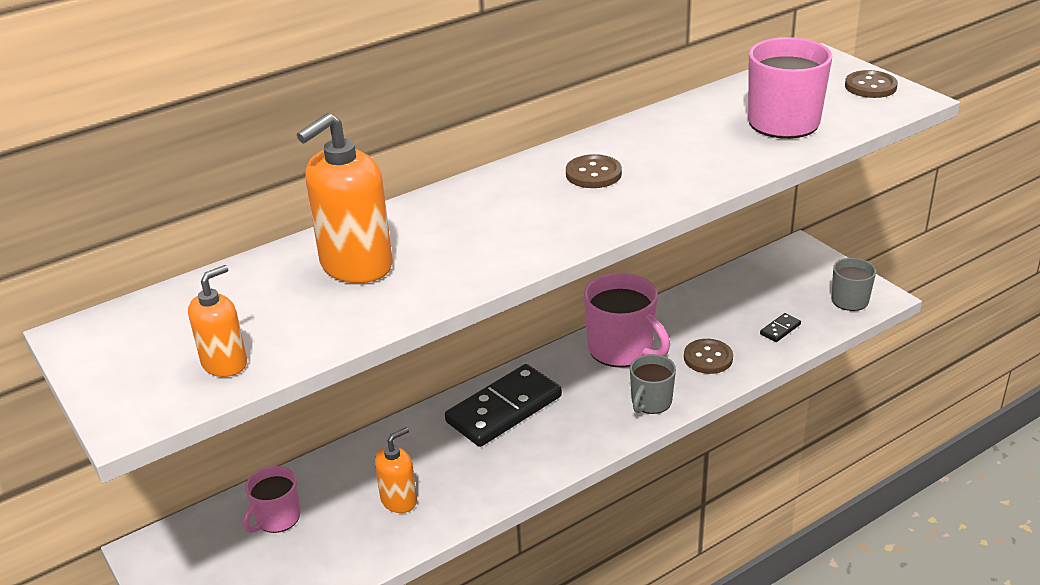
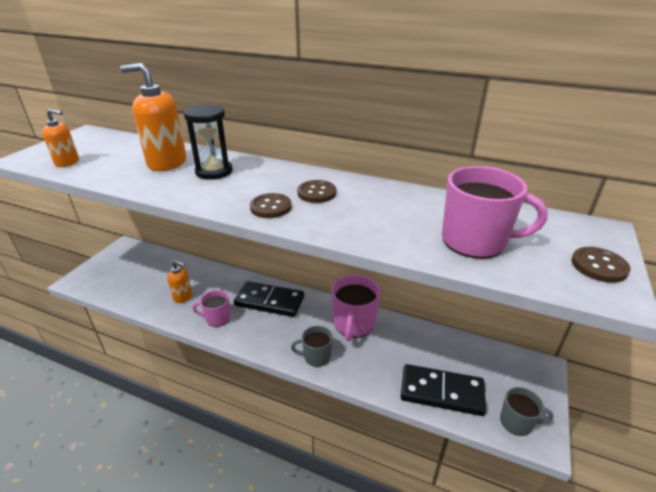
camera: 55 degrees right, 0 degrees up
pink mug [243,466,300,533] -> pink mug moved to [192,290,231,327]
brown button [684,339,733,374] -> brown button moved to [250,193,292,218]
black domino [760,313,801,342] -> black domino [400,364,486,416], size x2.48
none -> black hourglass [184,104,233,180]

